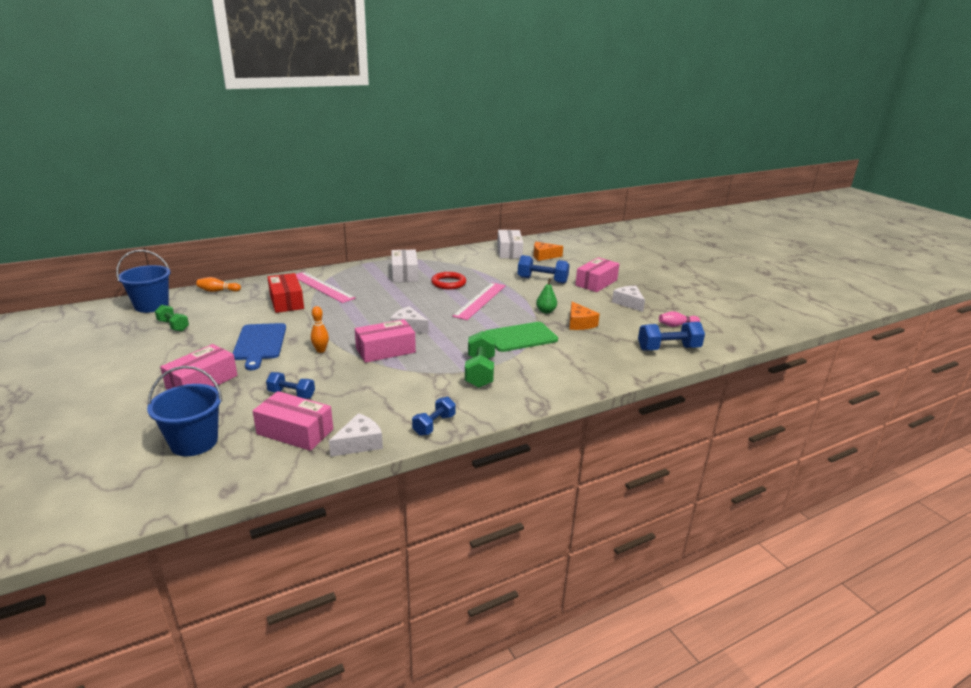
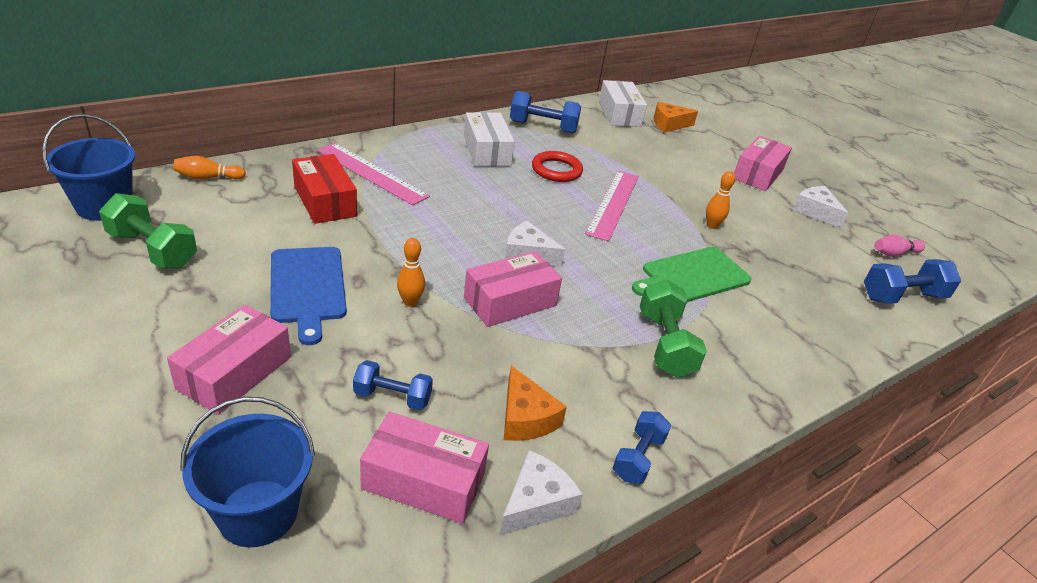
camera: 10 degrees left, 10 degrees up
green dumbbell [155,305,189,332] -> green dumbbell [99,193,197,268], size x1.56
blue dumbbell [517,255,569,284] -> blue dumbbell moved to [510,91,581,134]
green pear [536,278,557,313] -> orange bowling pin [706,171,735,229]
orange cheese [569,302,600,330] -> orange cheese moved to [504,366,567,441]

